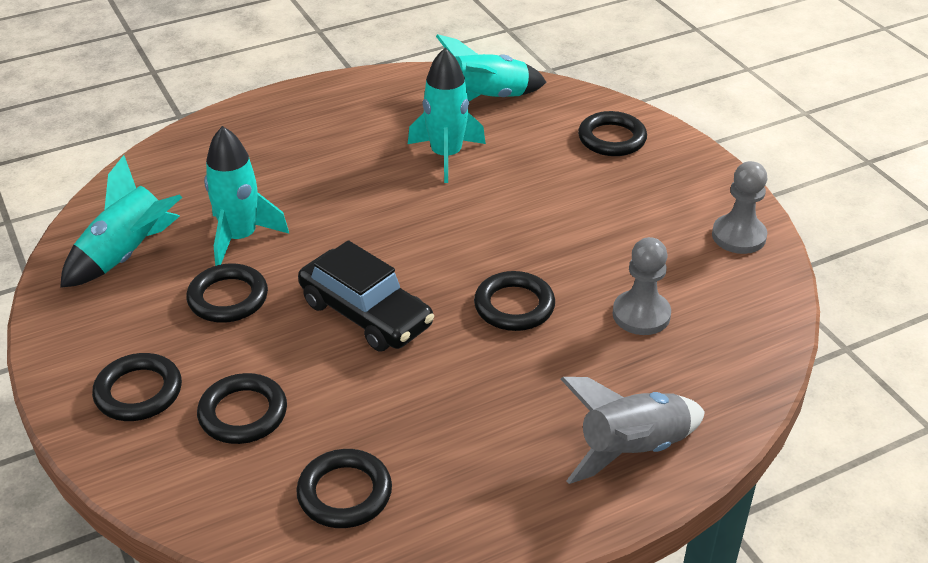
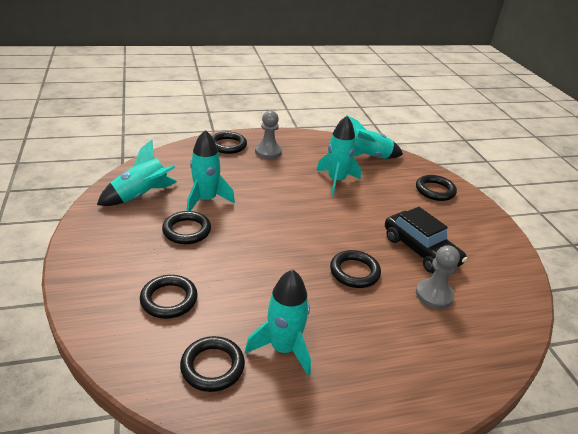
camera: 10 degrees right, 5 degrees down
black ring [92,353,182,421] -> black ring moved to [212,131,247,154]
black car [298,240,434,351] -> black car moved to [385,207,467,273]
grey rocket [561,377,705,484] -> none
grey pawn [712,161,767,254] -> grey pawn moved to [255,110,282,159]
none -> turquoise rocket [245,269,311,376]

